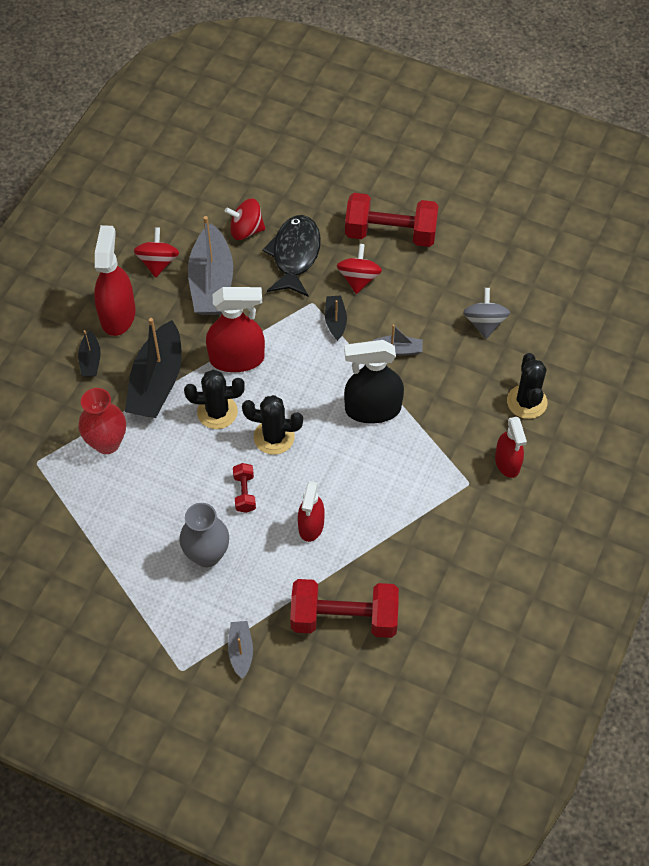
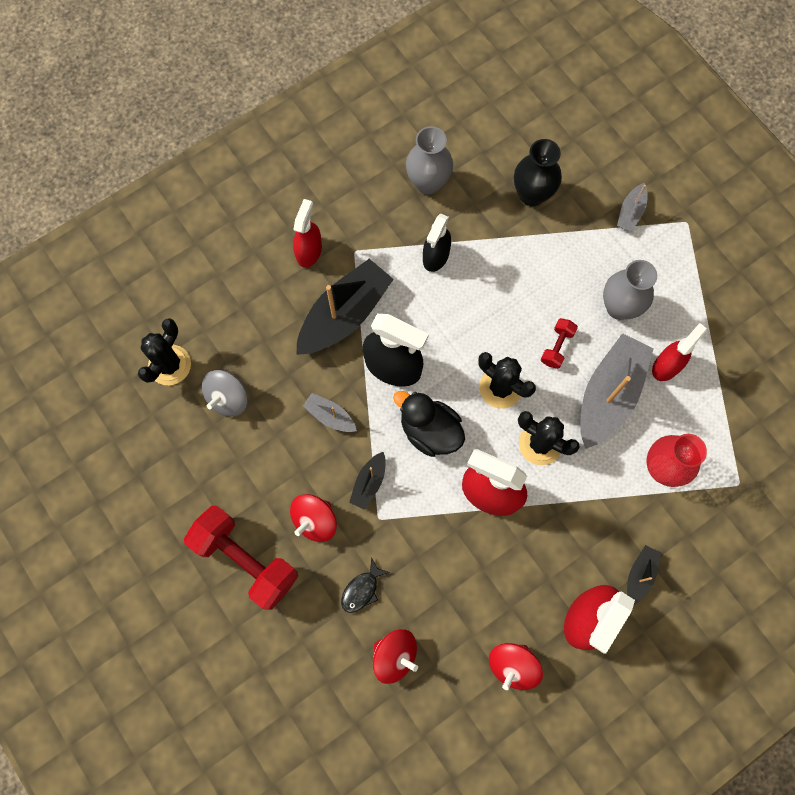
camera: 150 degrees left, 15 degrees up
black boat [125,318,182,418] -> black boat moved to [296,259,394,355]
grey boat [188,216,233,315] -> grey boat moved to [580,333,654,449]
black fish [262,215,321,297] -> black fish [341,557,390,613], size x0.49
red dumbbell [290,579,399,638] -> black vase [514,139,562,206]
red spray bottle [298,481,325,542] -> red spray bottle moved to [652,323,707,381]
black cactus [507,353,547,419] -> black cactus moved to [138,318,191,385]
none -> black duck [393,391,465,457]
none -> grey vase [406,126,453,195]
none -> black spray bottle [423,214,451,272]

